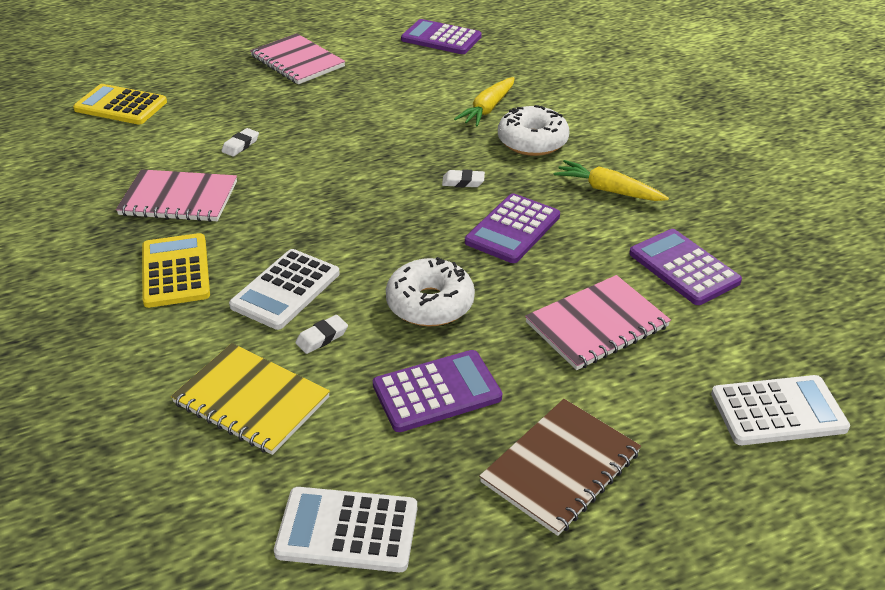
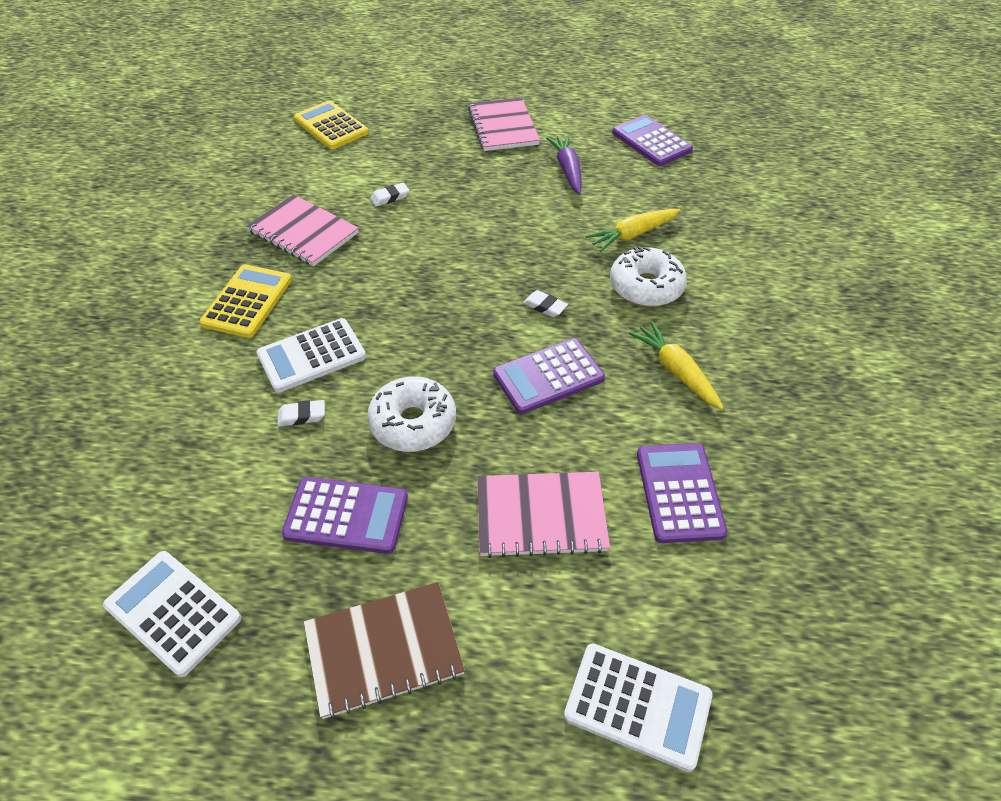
camera: 30 degrees right, 10 degrees up
yellow notebook [171,343,330,455] -> none
none -> purple carrot [546,135,582,194]

